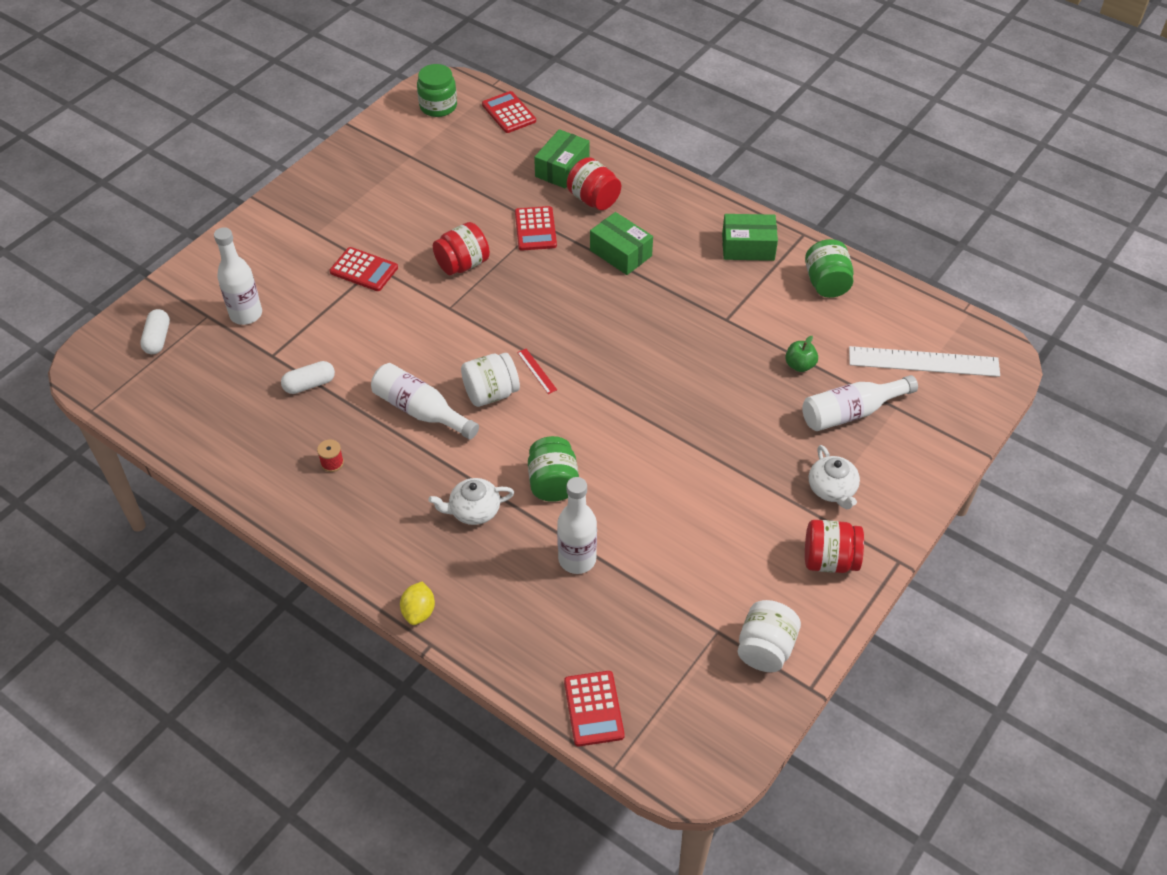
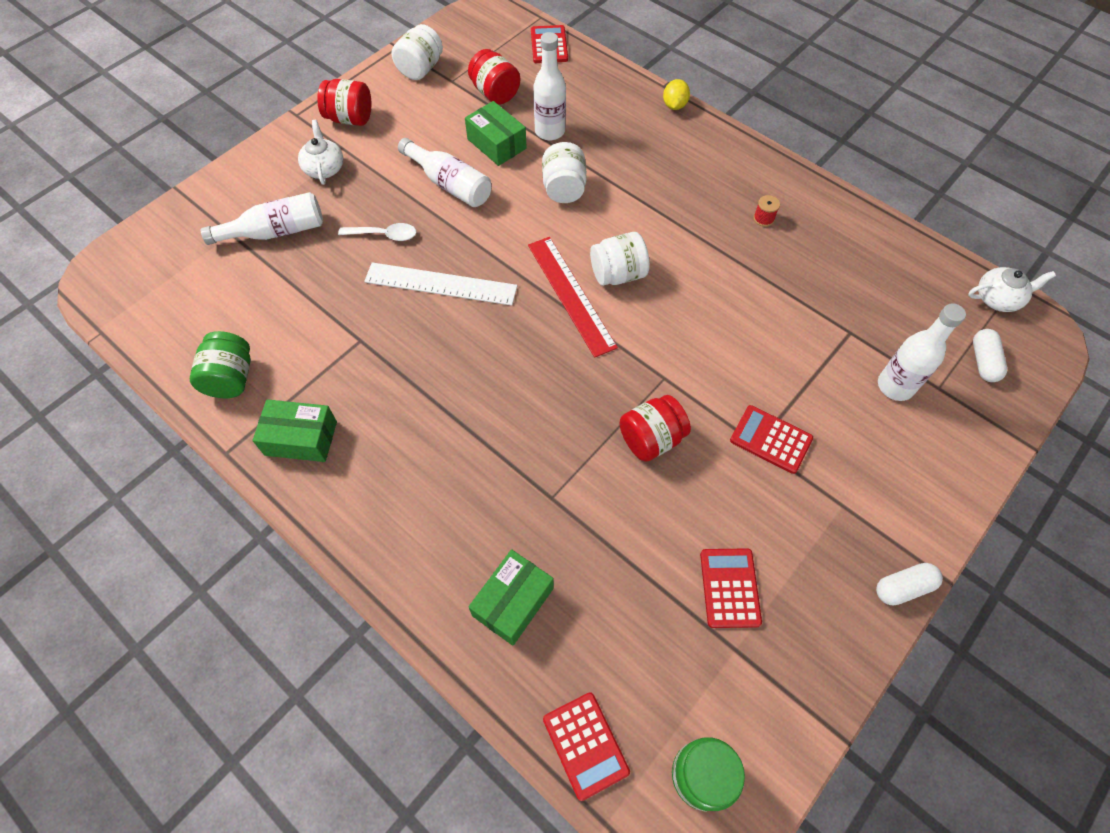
camera: 175 degrees left, 10 degrees up
white capsule [281,361,335,394] -> white capsule moved to [876,563,943,606]
white bottle [371,363,479,440] -> white bottle moved to [398,138,491,207]
white teapot [429,478,514,525] -> white teapot moved to [968,267,1056,312]
red calculator [515,206,557,251] -> red calculator moved to [700,548,762,628]
red ruler [517,349,557,394] -> red ruler [528,237,618,358], size x2.35
green jar [528,436,579,502] -> white jar [542,142,587,203]
red jar [567,157,621,210] -> red jar moved to [468,49,520,105]
green box [590,212,653,275] -> green box moved to [465,101,527,166]
green apple [785,336,818,372] -> none
white ruler [849,346,1000,377] -> white ruler moved to [364,262,517,306]
none -> white spoon [338,223,416,241]

